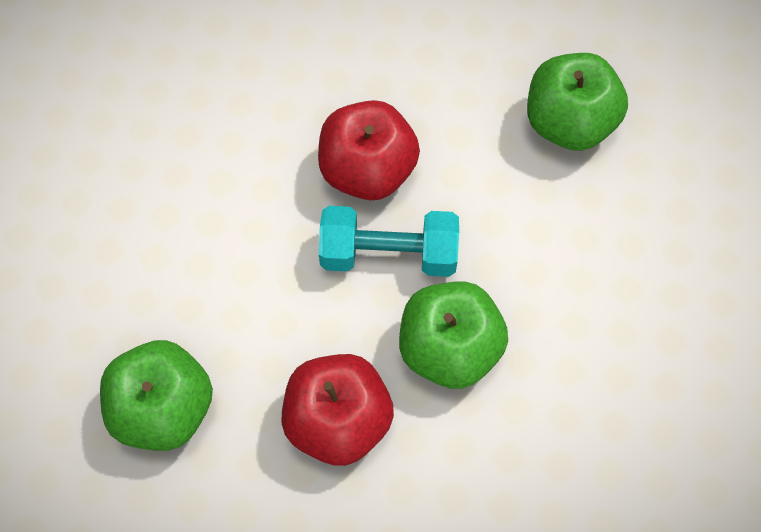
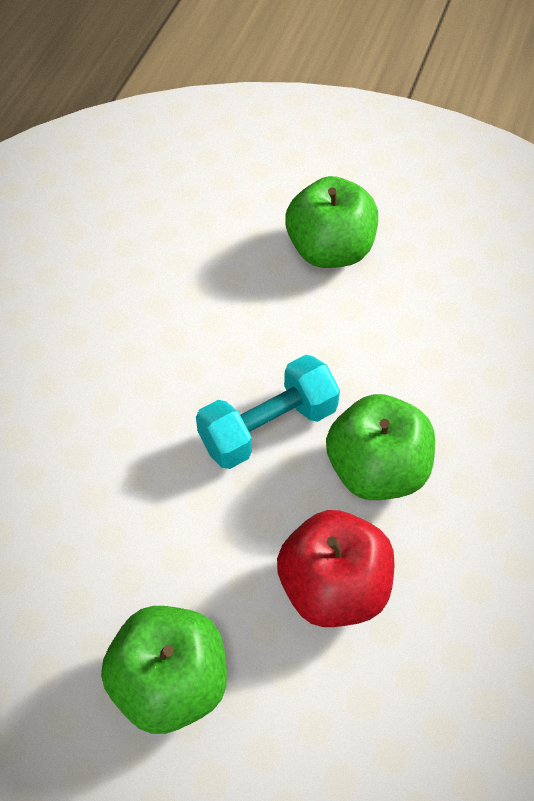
camera: 35 degrees left, 10 degrees down
red apple [318,100,420,200] -> none

